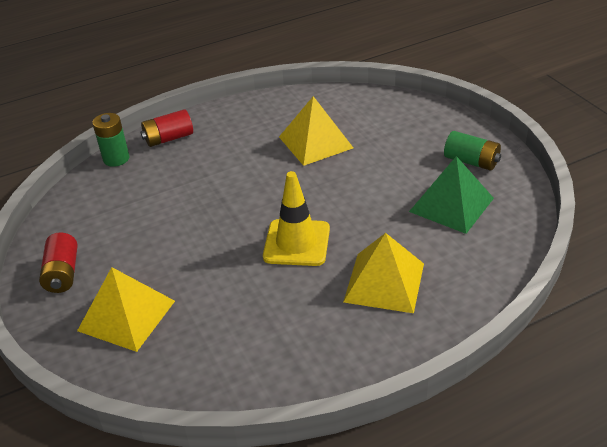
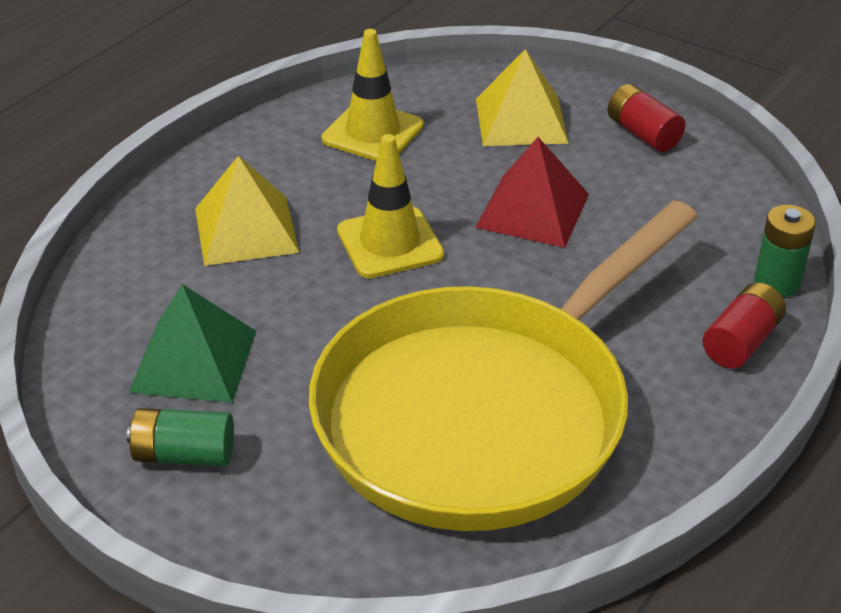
camera: 150 degrees right, 0 degrees up
yellow pyramid [279,96,353,166] -> yellow pan [309,200,698,531]
none -> yellow traffic cone [322,29,424,161]
none -> red pyramid [475,137,589,248]

